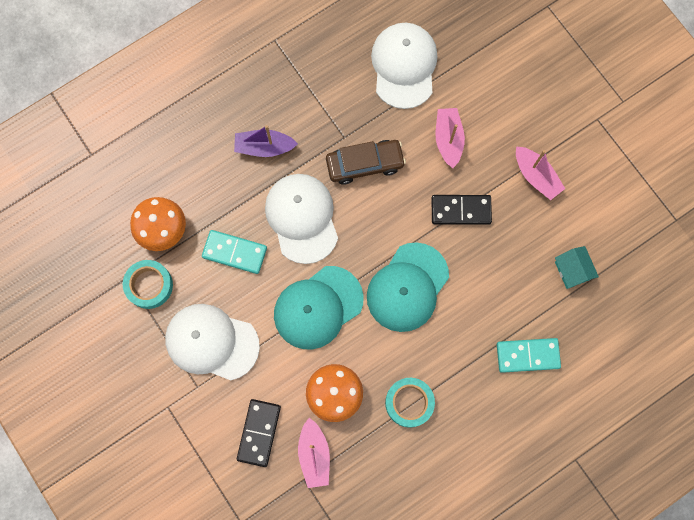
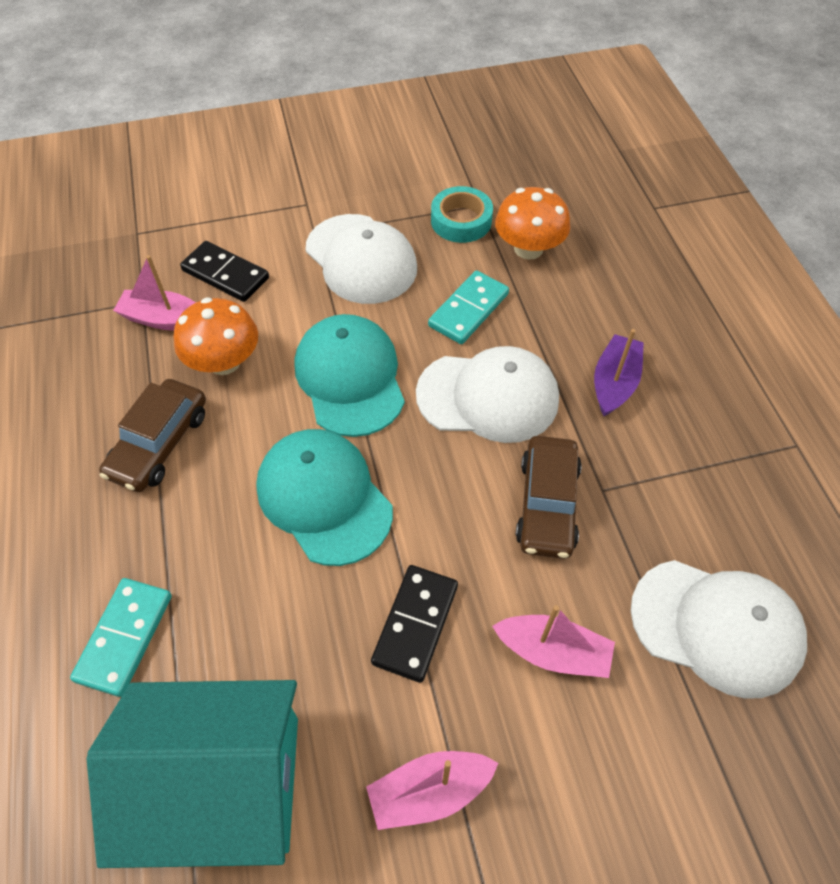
camera: 110 degrees right, 20 degrees down
white cap [165,304,260,380] -> white cap turned 105 degrees clockwise [306,214,417,304]
turquoise tape [385,378,435,428] -> brown car [99,379,206,492]
turquoise house [555,246,599,289] -> turquoise house [87,680,298,868], size x2.40

